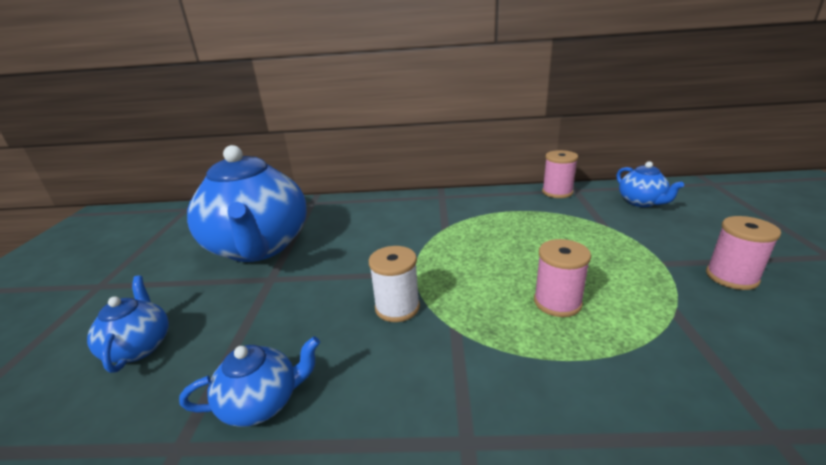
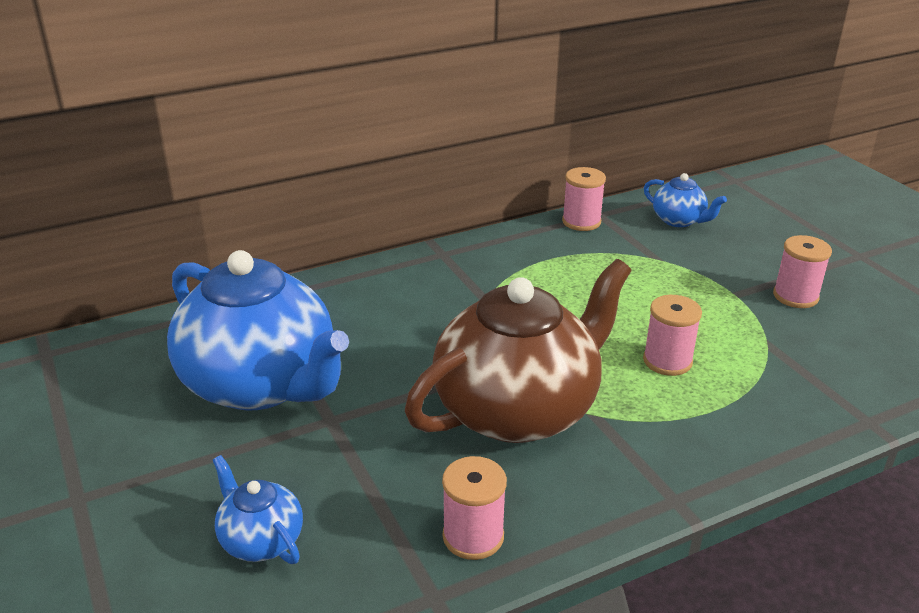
camera: 30 degrees left, 5 degrees up
blue teapot [179,336,320,427] -> pink spool [442,456,507,560]
white spool [369,246,420,322] -> brown teapot [405,259,632,443]

